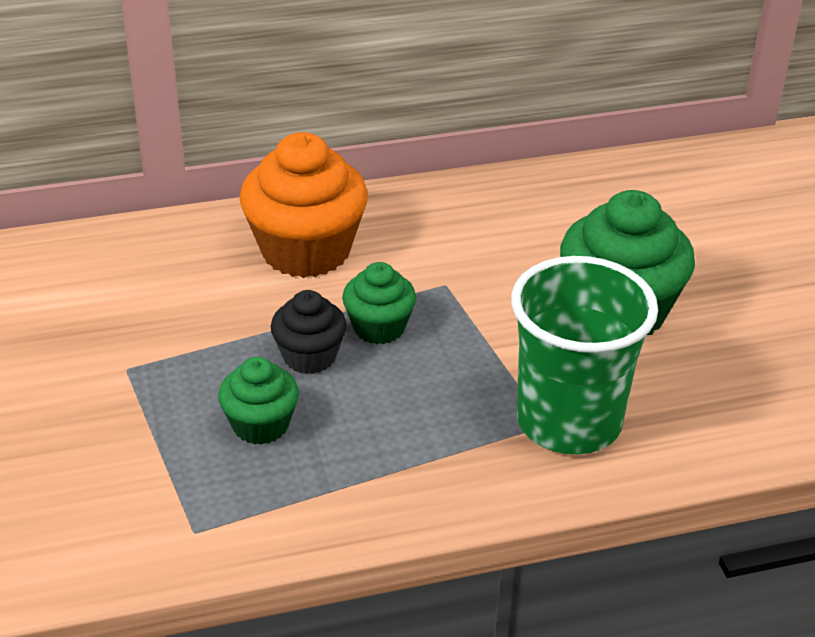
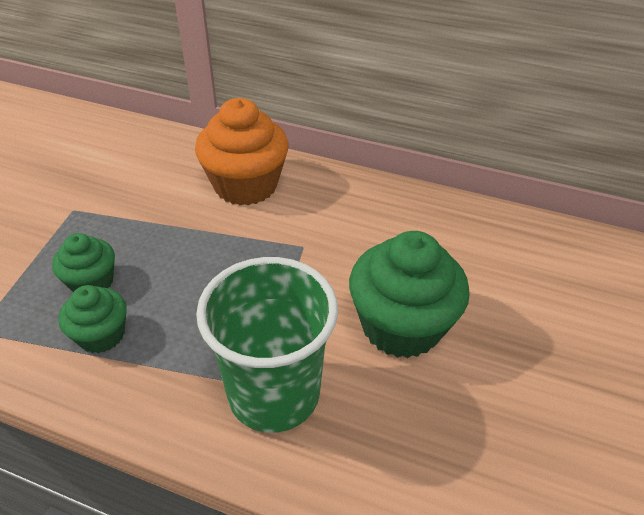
camera: 35 degrees right, 5 degrees up
black cupcake [271,290,347,374] -> none
green cupcake [342,262,416,344] -> green cupcake moved to [58,285,127,353]

